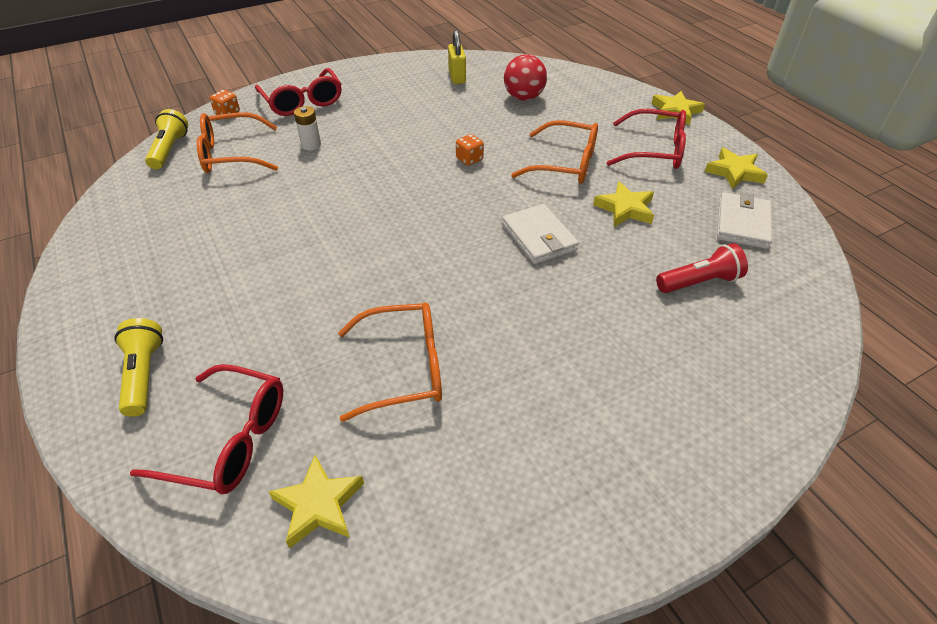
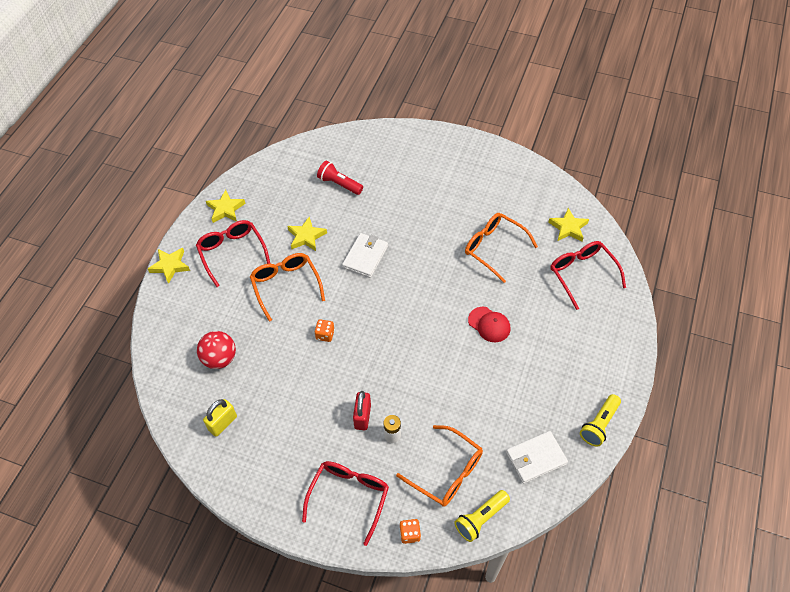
camera: 130 degrees left, 10 degrees up
yellow flashlight [114,318,163,417] -> yellow flashlight moved to [580,394,621,447]
white wallet [717,192,772,249] -> white wallet moved to [506,431,568,484]
none -> red padlock [353,391,371,430]
none -> red cap [468,307,510,342]

